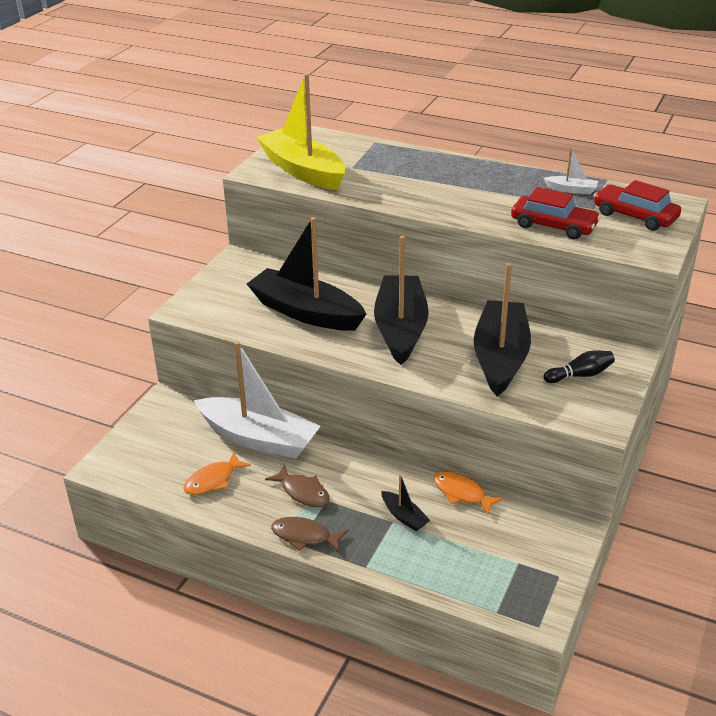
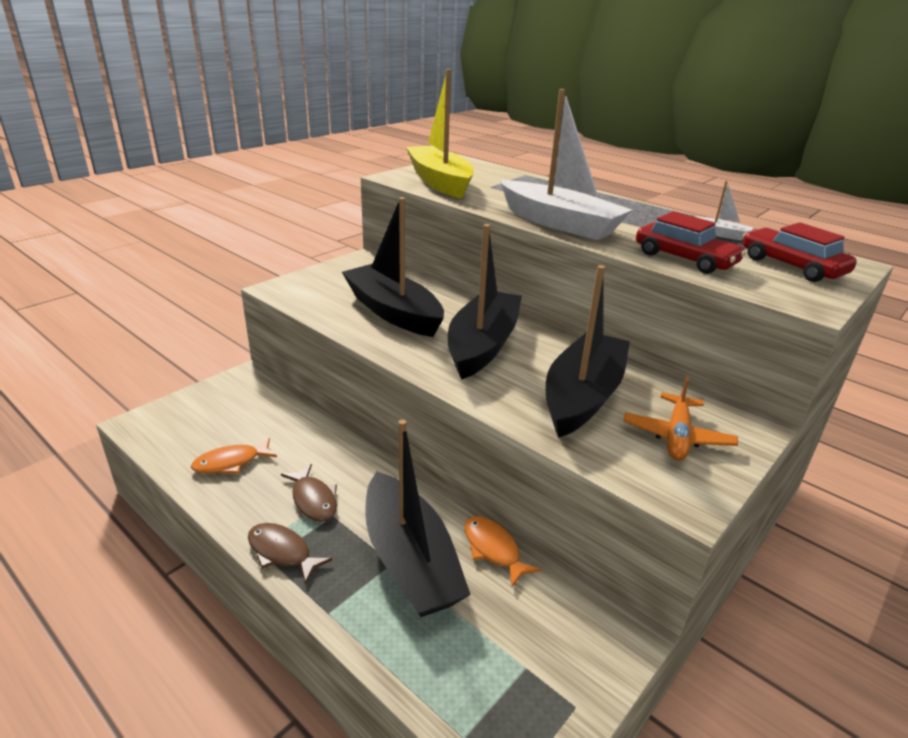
camera: 15 degrees right, 5 degrees down
white boat [194,341,321,459] -> white boat moved to [500,89,632,240]
black boat [382,474,430,531] -> black boat [365,420,471,617], size x2.38
black bowling pin [544,351,615,383] -> orange plane [624,377,738,461]

